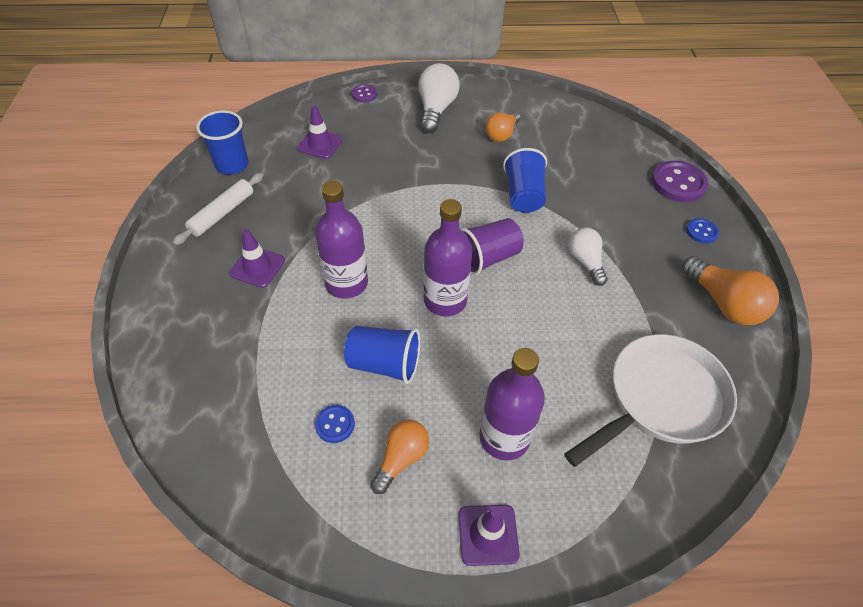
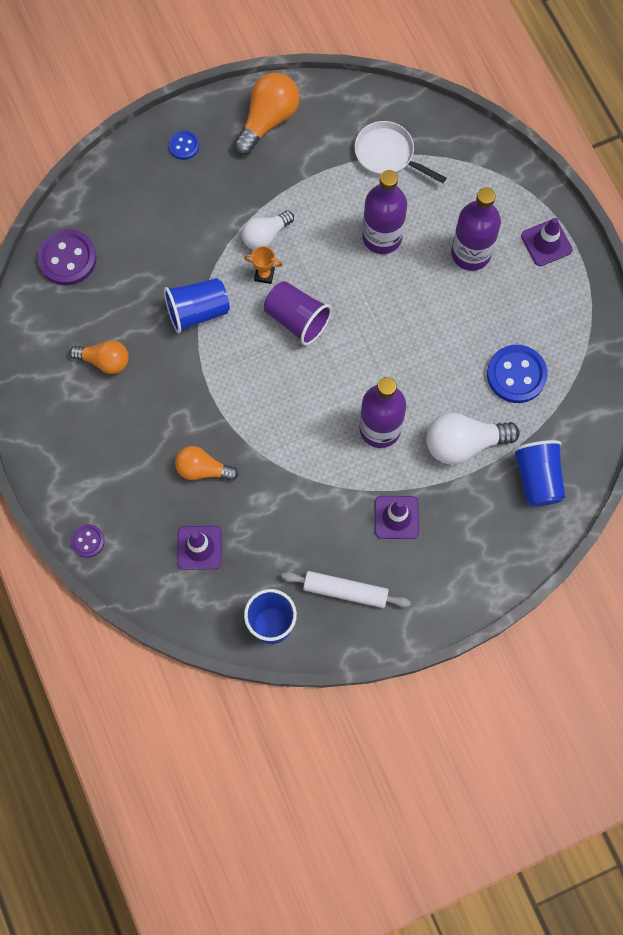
camera: 110 degrees left, 20 degrees up
blue button [315,405,355,443] -> blue button [487,345,548,403], size x1.85
blue cup [344,326,420,384] -> blue cup moved to [512,440,565,506]
orange light bulb [371,419,429,494] -> orange light bulb moved to [175,446,239,481]
white light bulb [418,63,460,133] -> white light bulb moved to [426,412,520,465]
purple bottle [423,199,473,316] -> purple bottle moved to [362,170,407,254]
white pan [564,334,737,467] -> white pan [354,121,446,183], size x0.61
purple button [652,161,708,202] -> purple button moved to [37,229,97,285]
none -> orange trophy [244,246,283,284]

